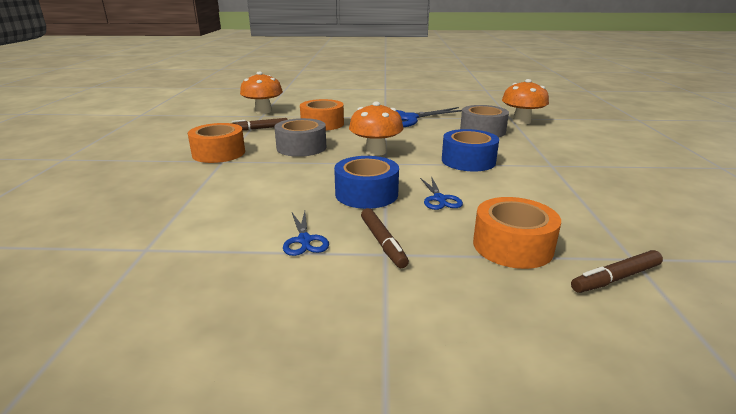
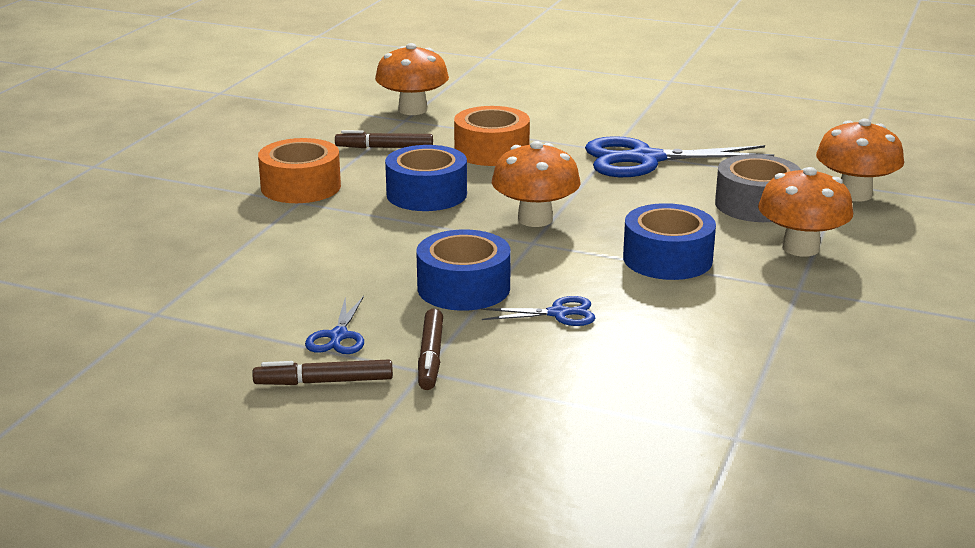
camera: 20 degrees right, 0 degrees up
grey tape [274,118,326,157] -> blue tape [385,145,467,211]
blue scissors [420,176,463,210] -> blue scissors turned 105 degrees counterclockwise [480,296,595,326]
orange tape [473,197,561,269] -> none
brown marker [571,250,663,293] -> brown marker moved to [252,359,393,385]
none -> orange mushroom [758,167,853,257]

